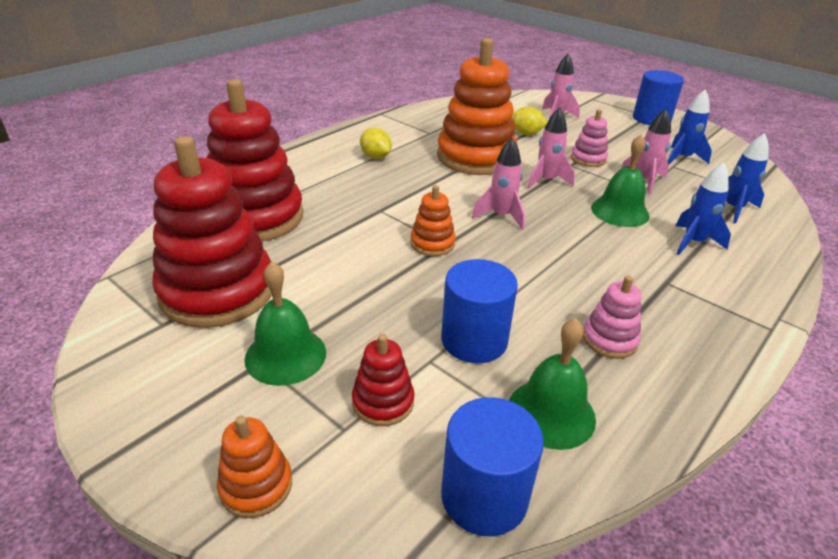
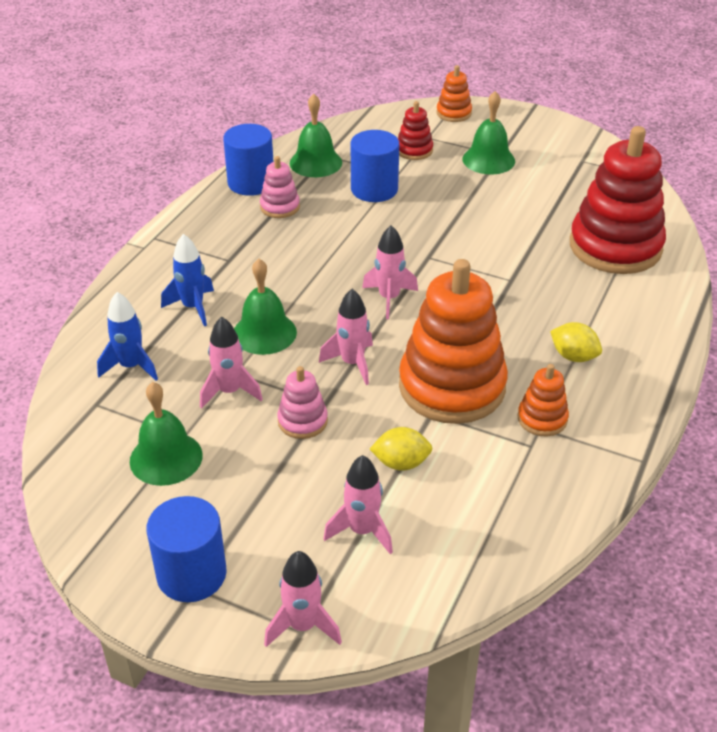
camera: 165 degrees right, 5 degrees up
red stacking toy [152,136,272,328] -> none
orange stacking toy [410,185,456,256] -> orange stacking toy moved to [518,364,569,437]
blue cylinder [441,397,544,536] -> blue cylinder moved to [223,124,274,196]
blue rocket [668,89,712,164] -> green bell [130,382,203,486]
none -> pink rocket [264,551,342,647]

